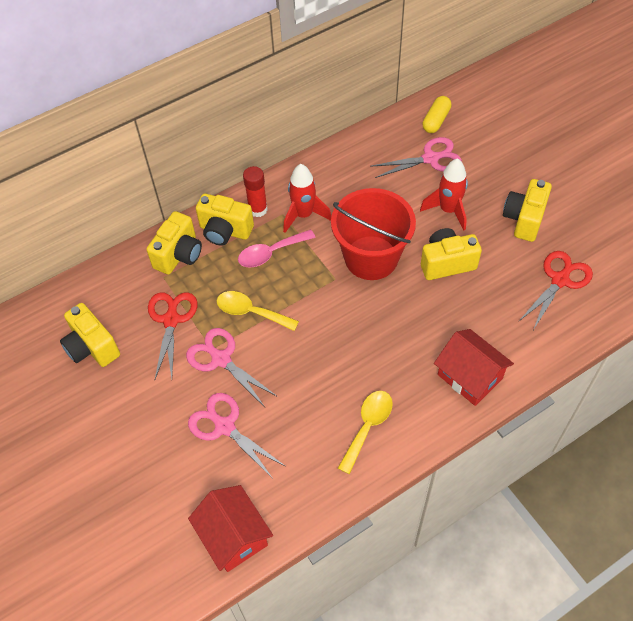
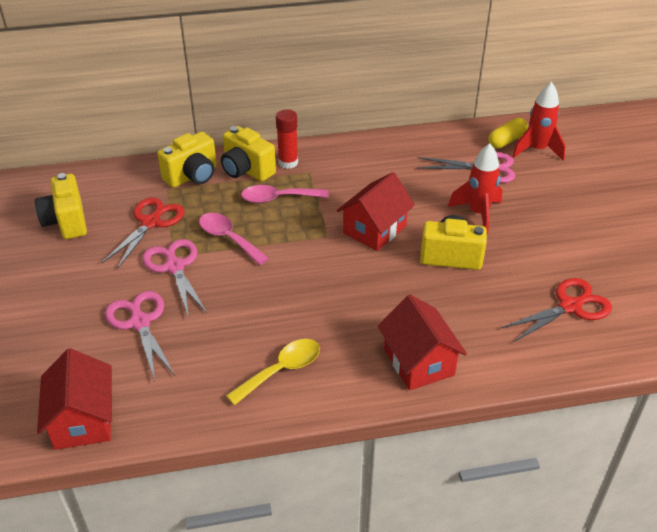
camera: 20 degrees right, 15 degrees down
yellow spoon [217,291,299,331] -> pink spoon [199,213,269,265]
red rocket [283,164,331,233] -> red rocket moved to [512,82,566,161]
red bucket [331,188,416,280] -> red house [337,172,415,251]
yellow camera [503,179,552,242] -> none

